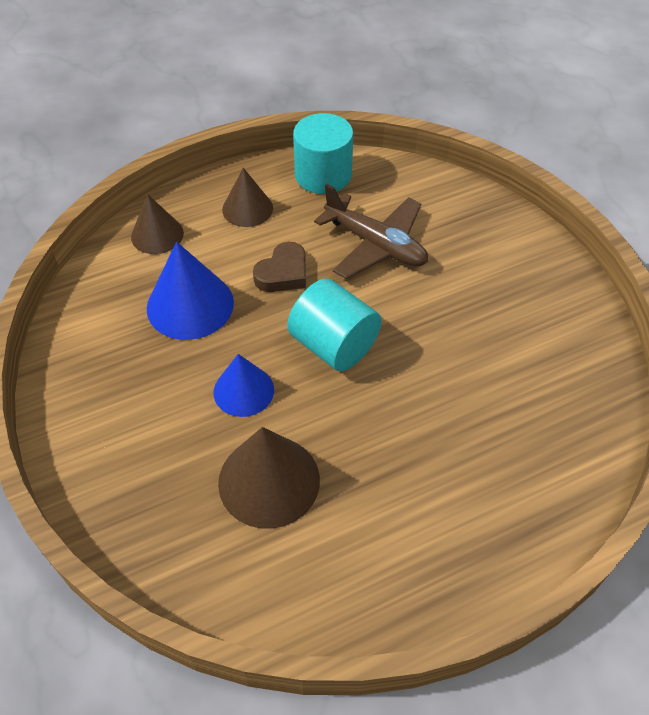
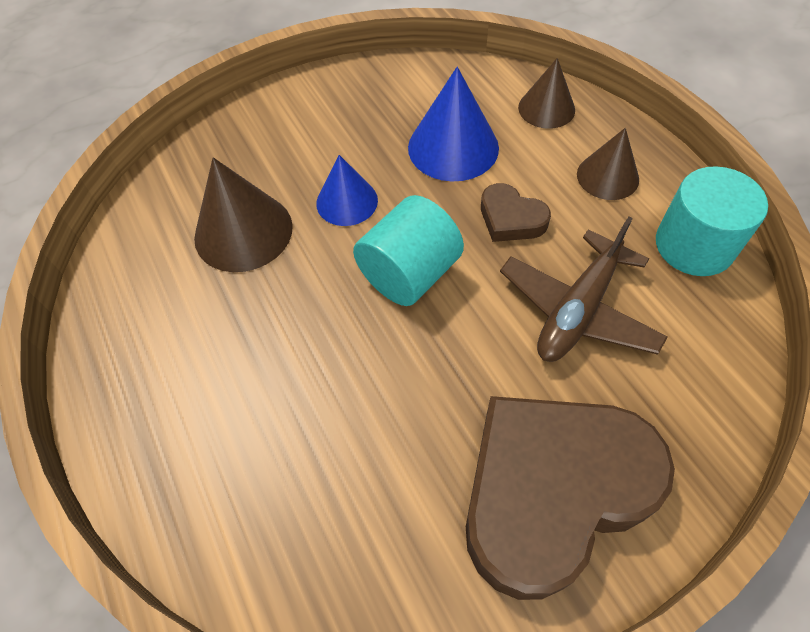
camera: 90 degrees right, 5 degrees up
none -> brown heart [466,396,675,600]

